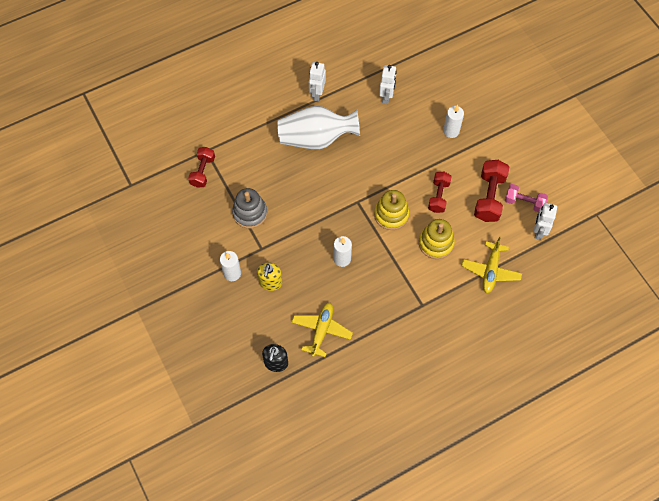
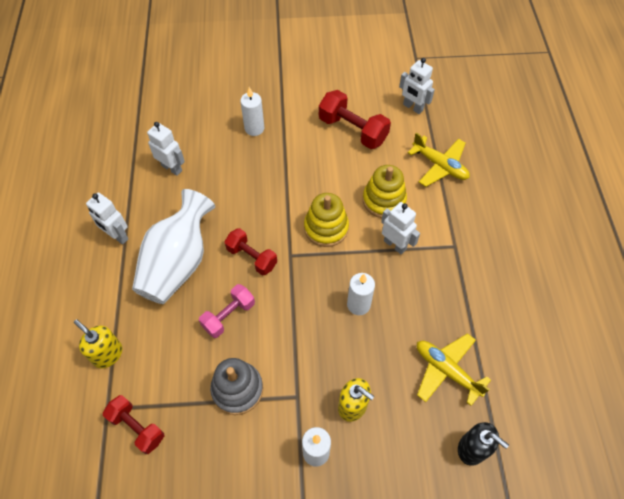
camera: 65 degrees left, 5 degrees down
red dumbbell [428,172,452,213] -> red dumbbell moved to [224,228,277,275]
pink dumbbell [505,184,548,212] -> pink dumbbell moved to [199,284,255,338]
none -> yellow soap dispenser [74,320,122,368]
none -> white robot [381,202,420,254]

